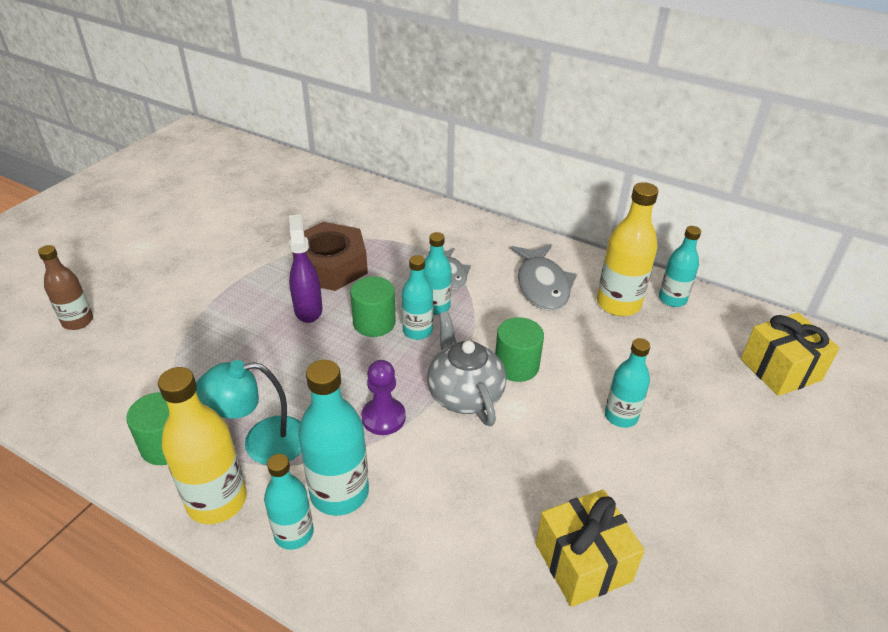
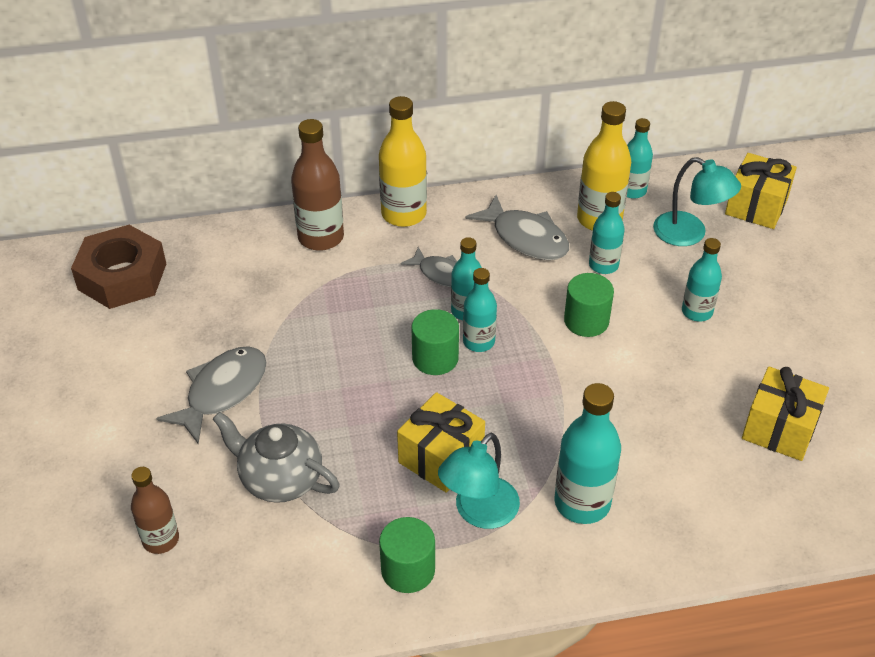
camera: 40 degrees left, 5 degrees up
yellow bottle [158,367,247,524] -> yellow bottle moved to [379,96,427,227]
turquoise bottle [264,454,314,550] -> turquoise bottle moved to [589,192,625,274]
purple spray bottle [289,214,322,323] -> none
brown nut [290,222,368,291] -> brown nut moved to [71,225,166,309]
purple pawn [362,360,406,435] -> none
grey teapot [427,311,506,426] -> grey teapot moved to [213,412,340,503]
none -> grey fish [156,346,267,444]
none -> brown bottle [291,119,344,251]
none -> yellow gift [397,392,485,493]
none -> turquoise lamp [653,157,741,246]

